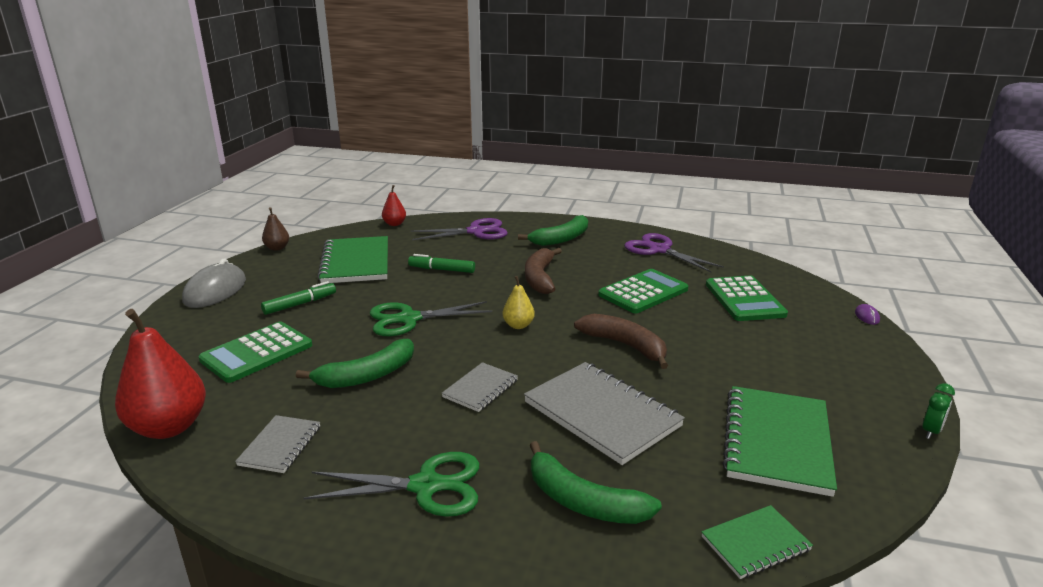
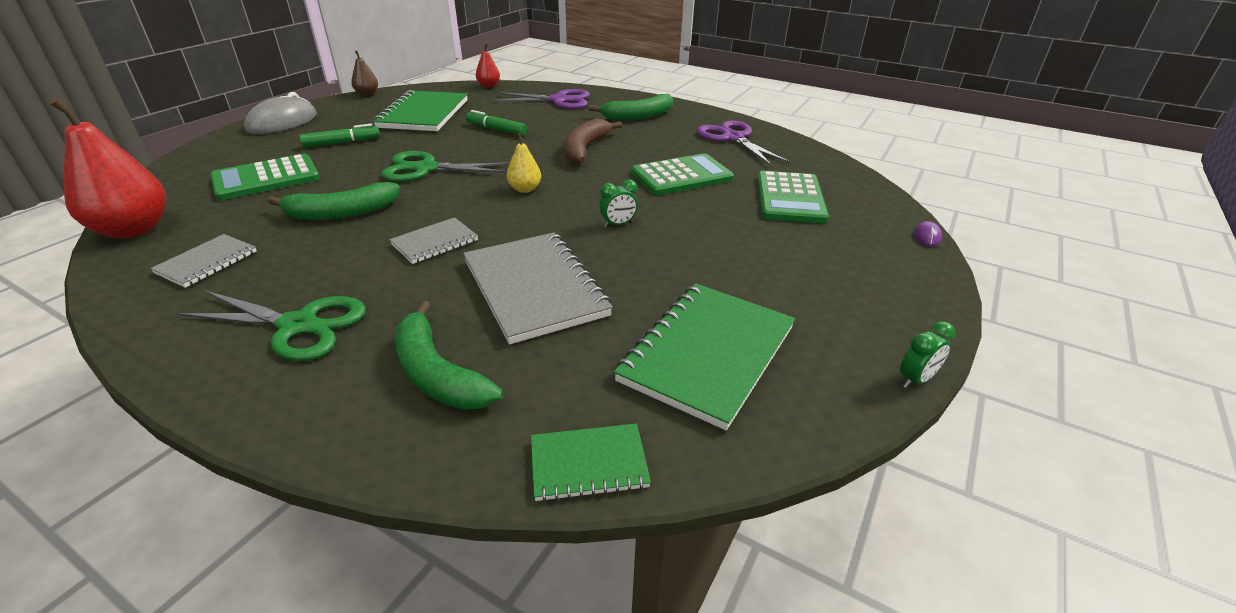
camera: 15 degrees right, 10 degrees up
brown banana [574,314,668,369] -> green clock [599,180,638,227]

